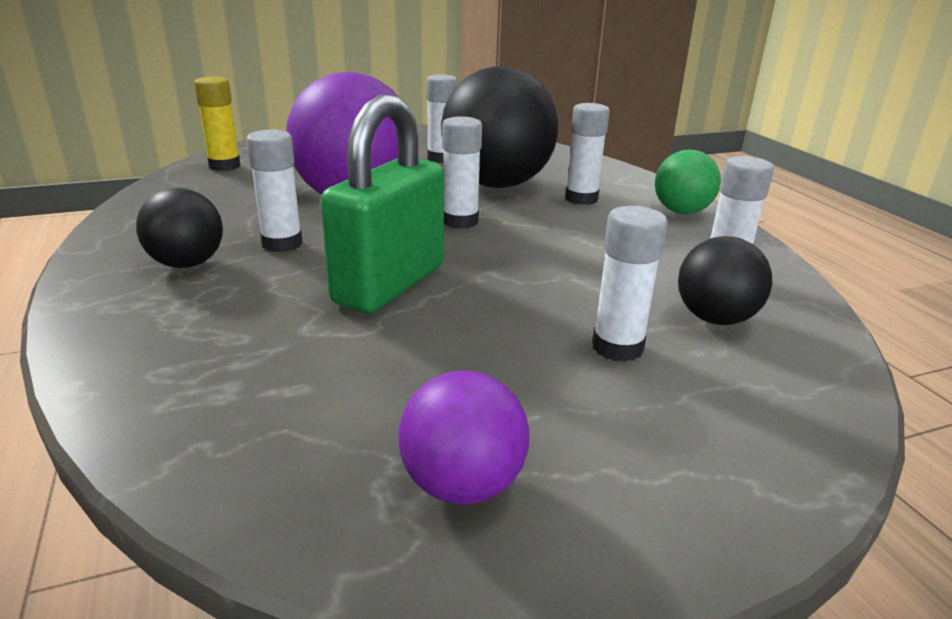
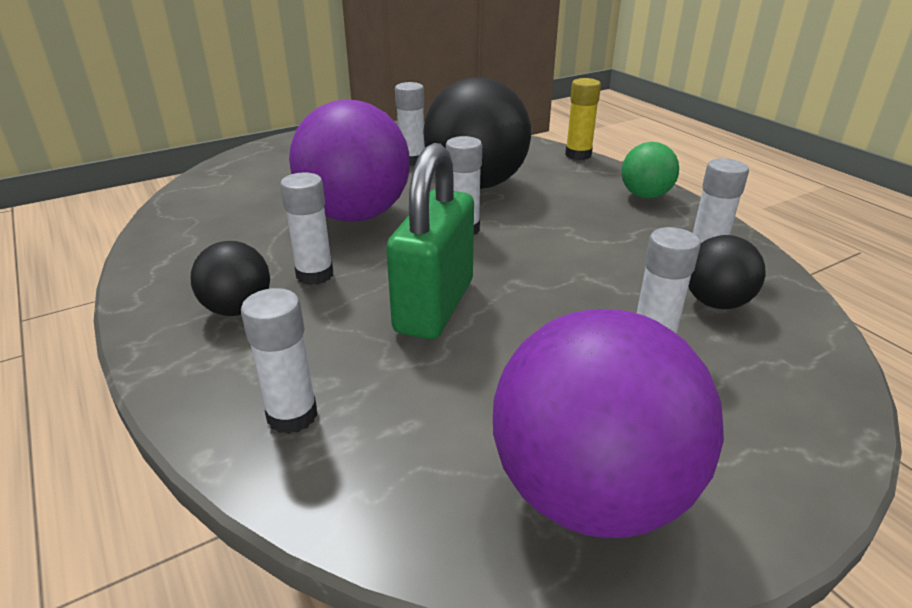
camera: 10 degrees left, 5 degrees up
yellow glue stick [194,77,241,171] -> yellow glue stick moved to [565,78,601,160]
purple ball [398,371,529,505] -> purple ball [493,309,724,538], size x1.97
white glue stick [565,103,610,205] -> white glue stick moved to [241,288,318,434]

